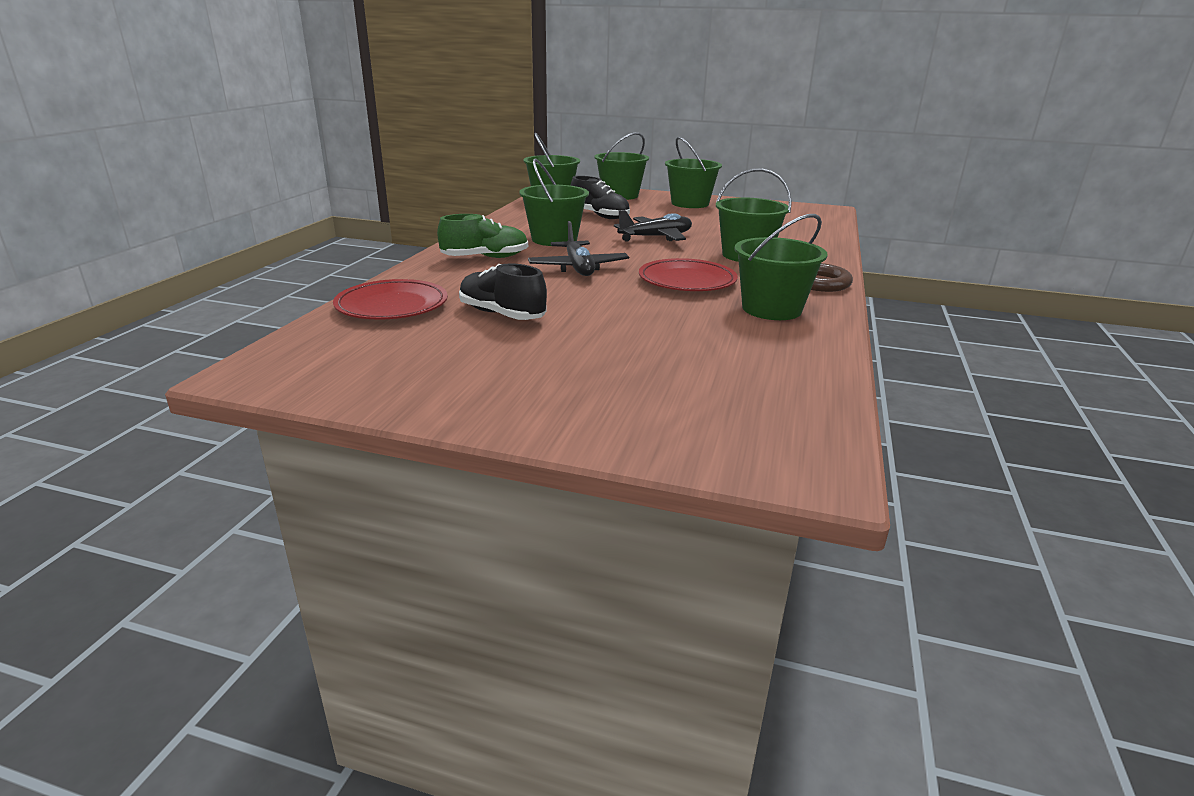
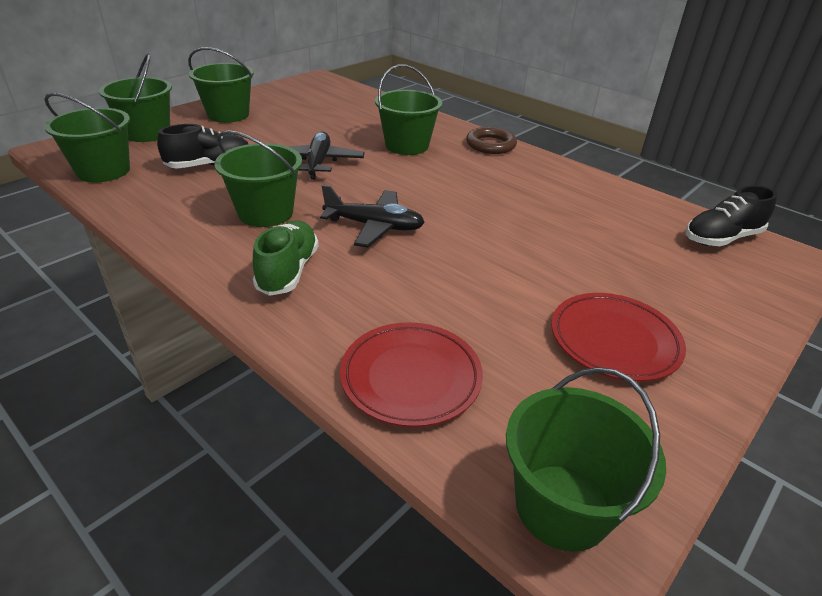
camera: 65 degrees left, 10 degrees up
black shoe [459,263,547,320] -> black shoe moved to [686,185,777,246]
red plate [639,258,738,291] -> red plate moved to [551,293,686,382]
green bucket [734,214,828,320] -> green bucket moved to [506,367,666,552]

